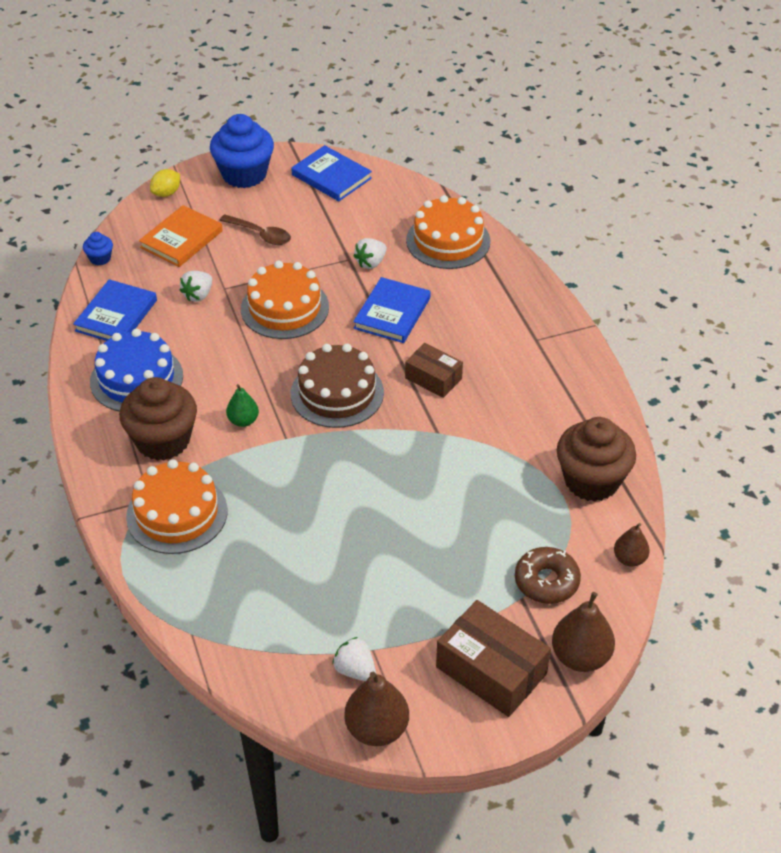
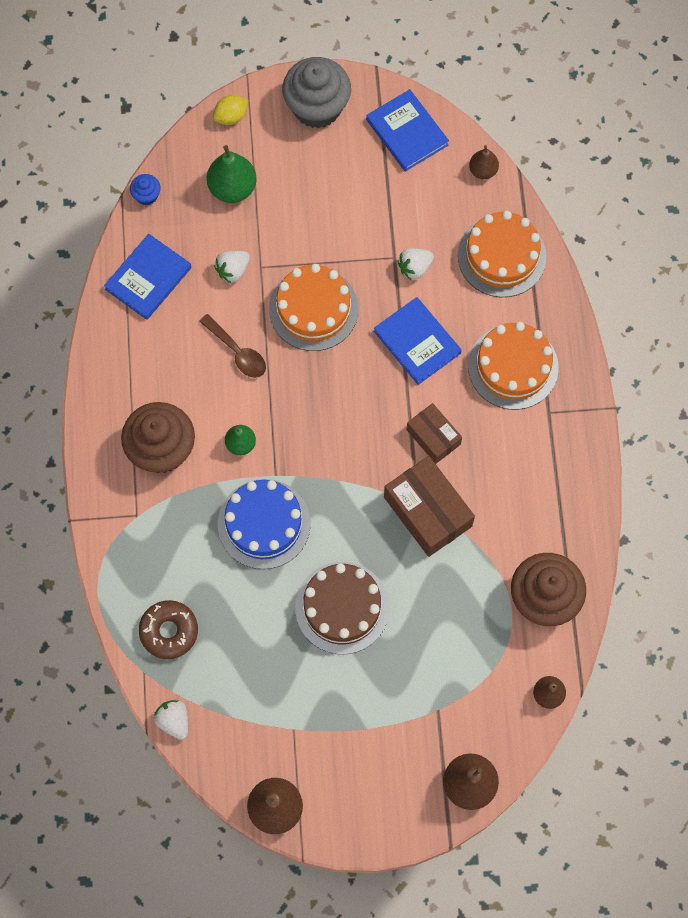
camera: 15 degrees right, 25 degrees up
blue cake [90,329,183,412] -> blue cake moved to [218,479,311,569]
orange cake [126,459,228,554] -> orange cake moved to [468,322,559,410]
orange book [139,205,223,267] -> green pear [207,145,257,203]
blue cupcake [210,114,274,188] -> grey cupcake [282,57,351,128]
brown spoon [219,215,291,245] -> brown spoon moved to [199,314,266,378]
brown cake [291,344,384,428] -> brown cake moved to [295,562,389,654]
white strawberry [332,637,376,681] -> white strawberry moved to [154,700,188,740]
blue book [353,277,431,343] -> blue book turned 75 degrees counterclockwise [374,297,462,385]
brown box [436,600,551,717] -> brown box moved to [384,456,475,557]
brown donut [515,547,581,604] -> brown donut moved to [139,600,198,659]
none -> brown pear [469,145,499,179]

